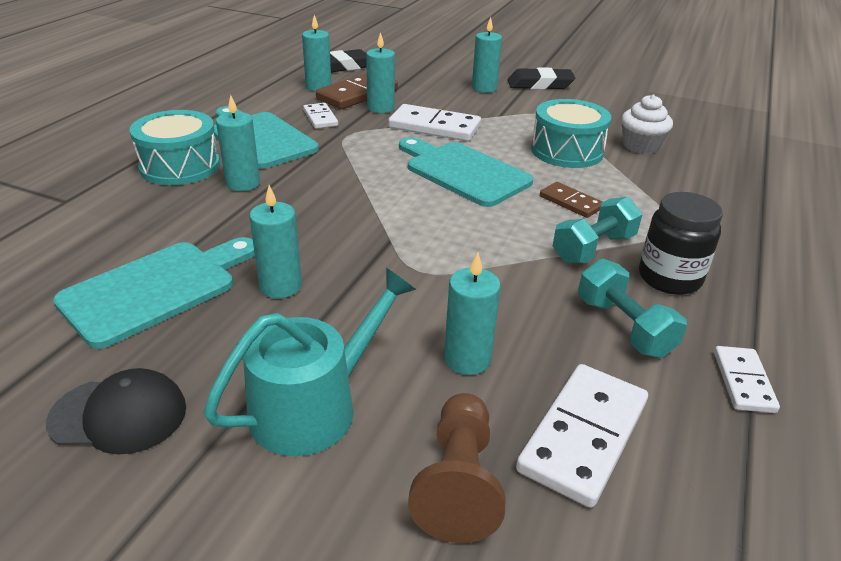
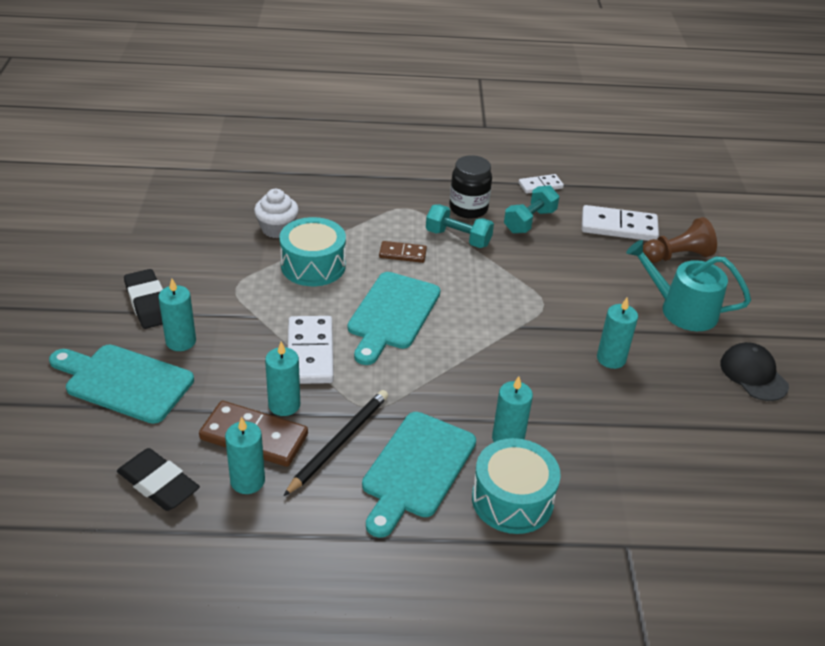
camera: 115 degrees left, 5 degrees up
turquoise cutting board [53,237,255,349] -> turquoise cutting board moved to [49,345,194,424]
white domino [303,103,338,129] -> black pencil [284,390,388,496]
turquoise candle [444,253,501,375] -> none
brown domino [540,182,603,218] -> brown domino turned 75 degrees clockwise [379,241,427,263]

